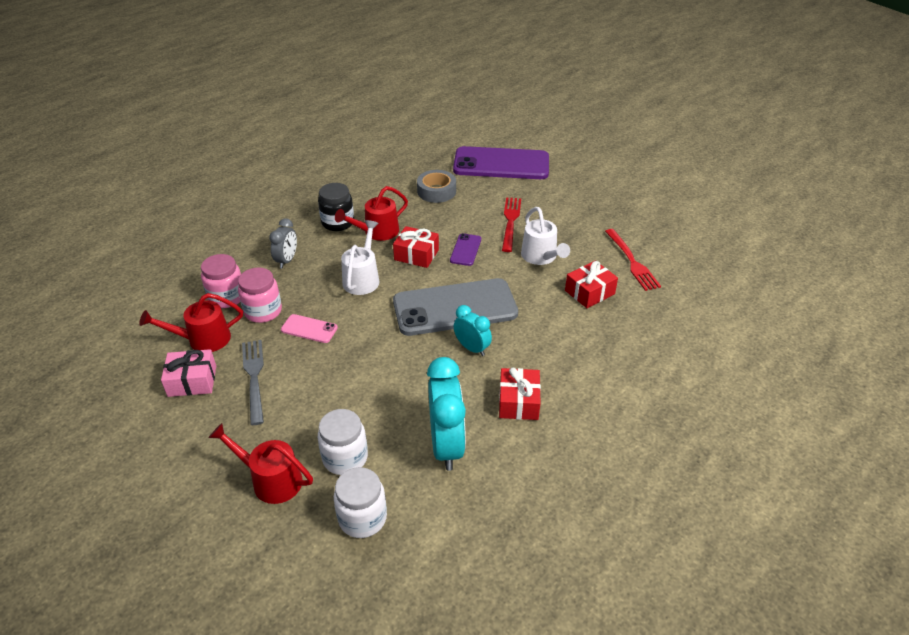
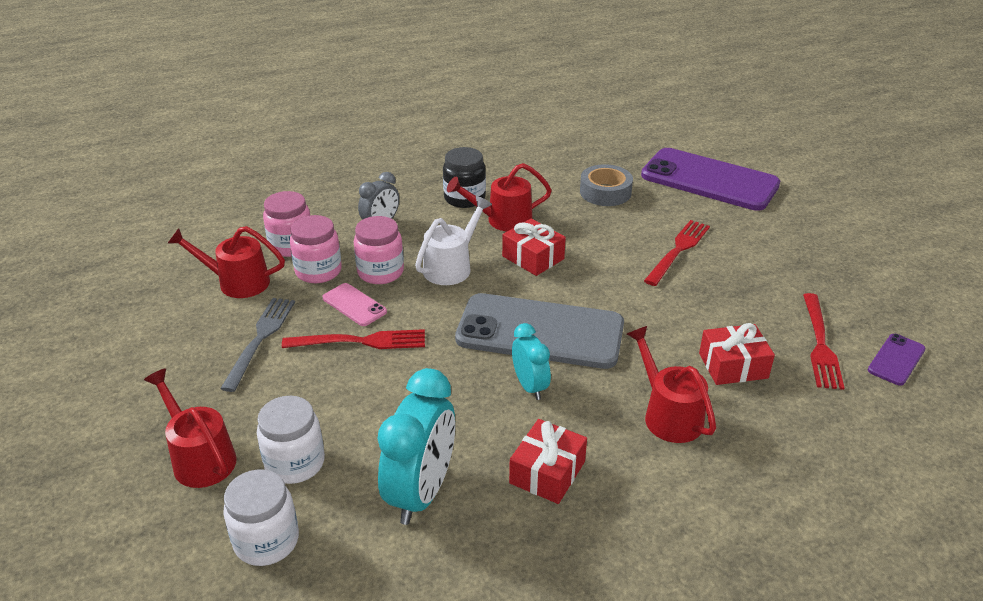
camera: 25 degrees right, 5 degrees down
pink gift [161,349,216,397] -> none
purple phone [450,233,481,266] -> purple phone moved to [868,334,925,386]
white watering can [521,207,570,265] -> none
none -> red fork [282,329,425,349]
none -> pink jar [354,216,404,284]
none -> red watering can [627,326,716,443]

